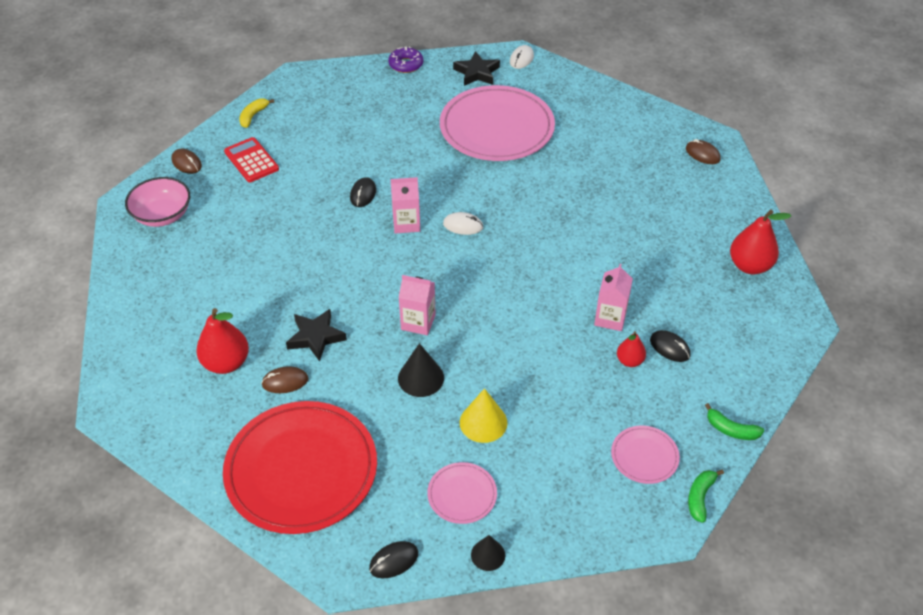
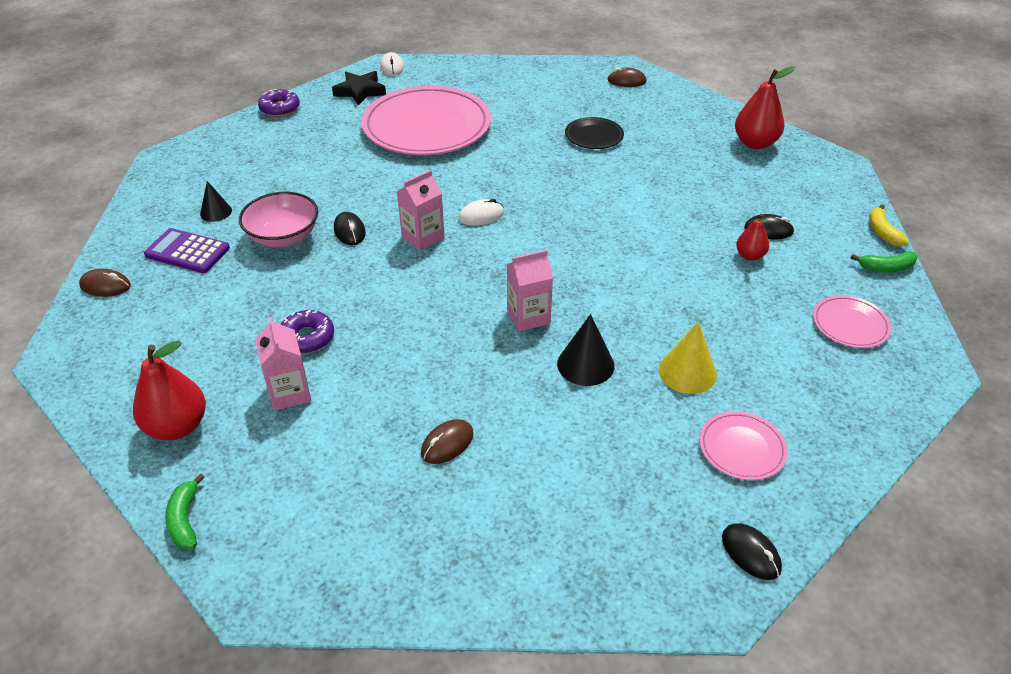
camera: 35 degrees left, 5 degrees down
pink bowl [125,177,190,227] -> pink bowl moved to [239,192,318,247]
red pear [196,308,249,374] -> red pear moved to [133,341,206,440]
red plate [223,401,377,534] -> none
red calculator [224,137,279,182] -> purple calculator [144,228,230,273]
yellow banana [239,99,274,128] -> yellow banana moved to [869,204,909,247]
black star [286,309,347,362] -> none
black mouse [369,541,418,579] -> black mouse turned 60 degrees counterclockwise [722,523,782,580]
black cone [471,535,505,571] -> black cone moved to [200,181,232,222]
pink carton [594,264,633,331] -> pink carton moved to [255,317,311,411]
green banana [688,469,724,523] -> green banana moved to [165,474,205,550]
none -> purple donut [280,309,334,353]
none -> black plate [565,117,624,149]

